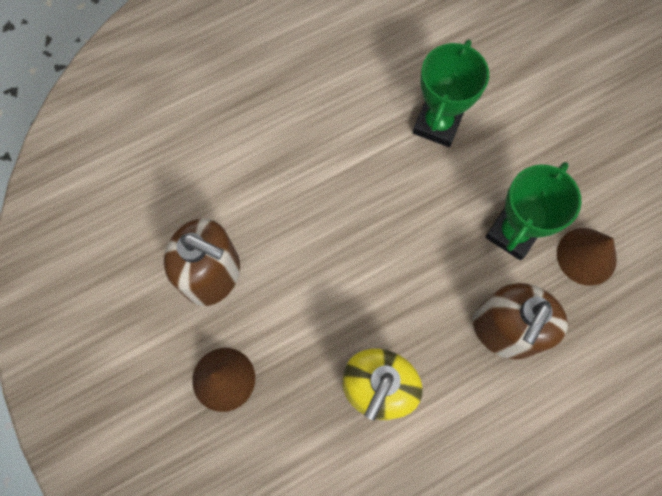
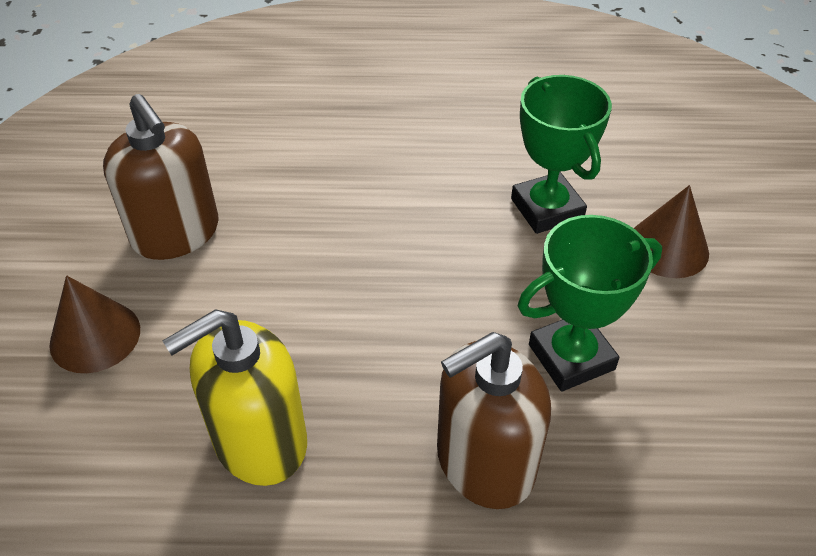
camera: 30 degrees right, 25 degrees down
green trophy [413,39,489,147] -> green trophy turned 75 degrees counterclockwise [511,75,612,234]
brown cone [557,228,617,286] -> brown cone moved to [634,185,709,278]

